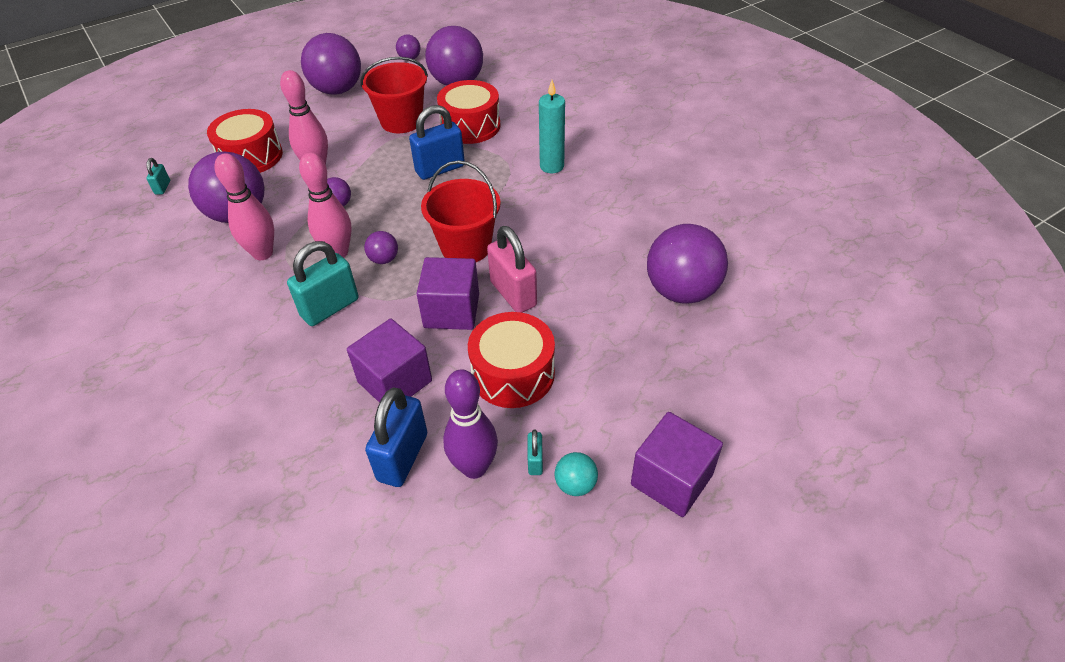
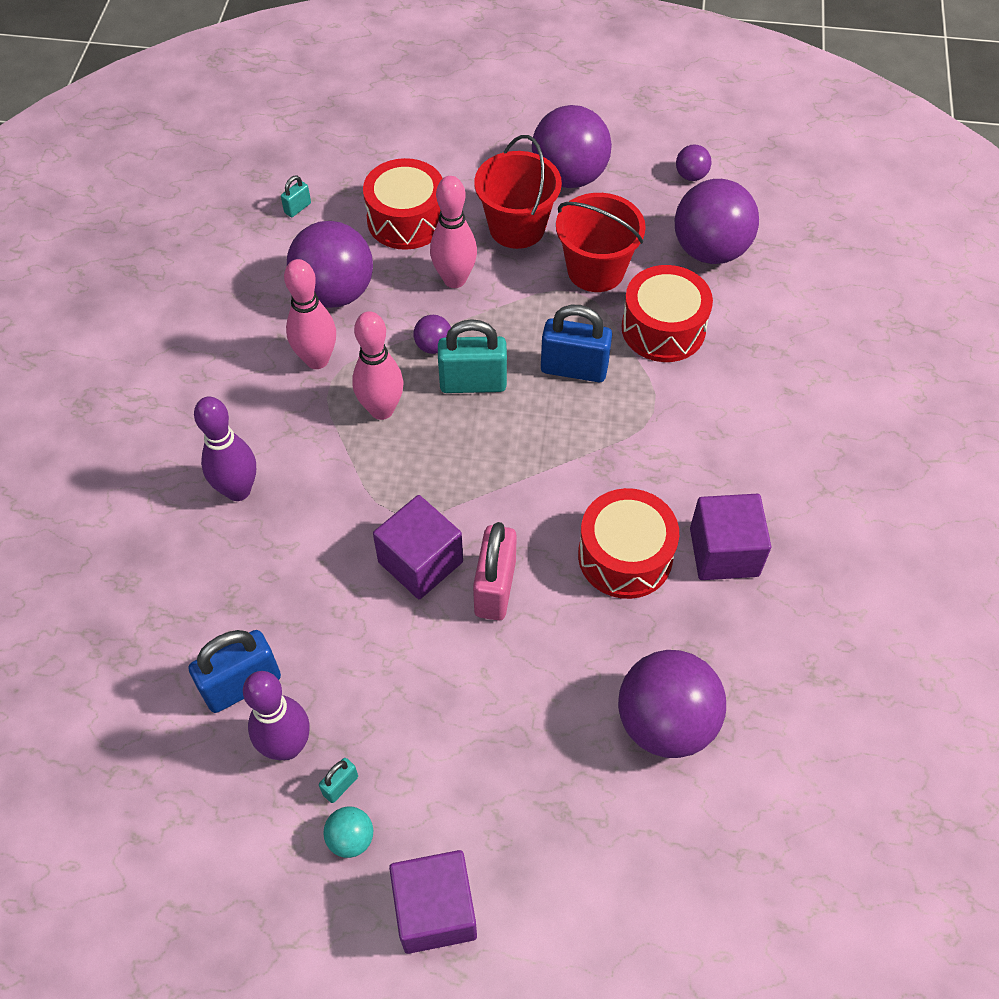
camera: 40 degrees right, 10 degrees up
turquoise padlock [287,241,359,326] -> turquoise padlock moved to [438,319,507,393]
purple cube [347,319,432,403] -> purple cube moved to [690,494,771,580]
purple ball [364,231,398,264] -> none
red bucket [421,160,501,262] -> red bucket moved to [474,135,562,249]
red drum [468,312,555,408] -> red drum moved to [578,488,679,599]
turquoise candle [539,80,565,173] -> none
none -> purple bowling pin [194,397,256,501]

